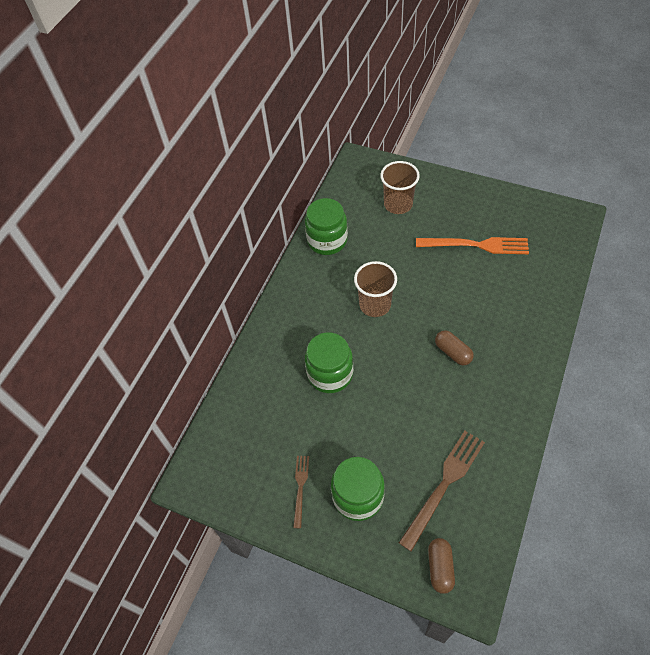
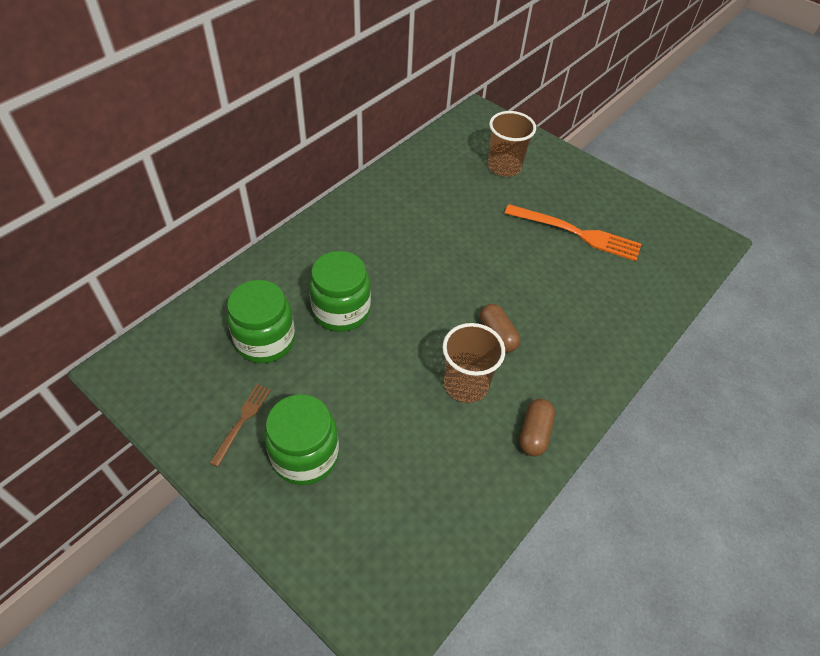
camera: 10 degrees right, 5 degrees down
green jar [305,198,348,255] -> green jar moved to [227,280,295,363]
brown cup [354,261,397,317] -> brown cup moved to [442,323,505,403]
brown fork [399,431,485,552] -> none
brown capsule [428,538,455,594] -> brown capsule moved to [519,399,555,456]

